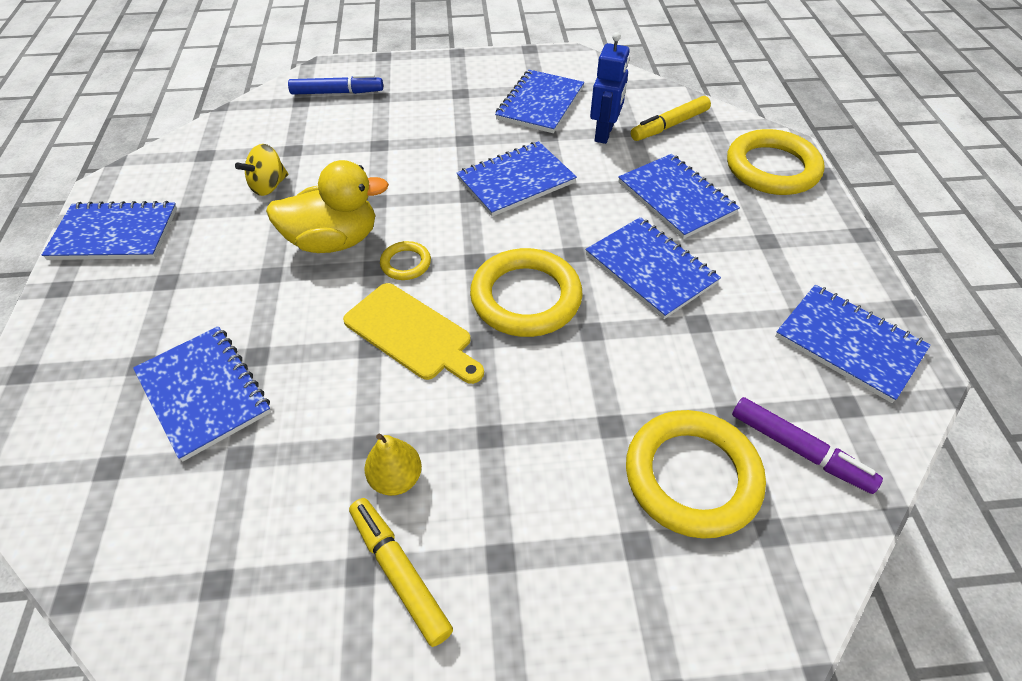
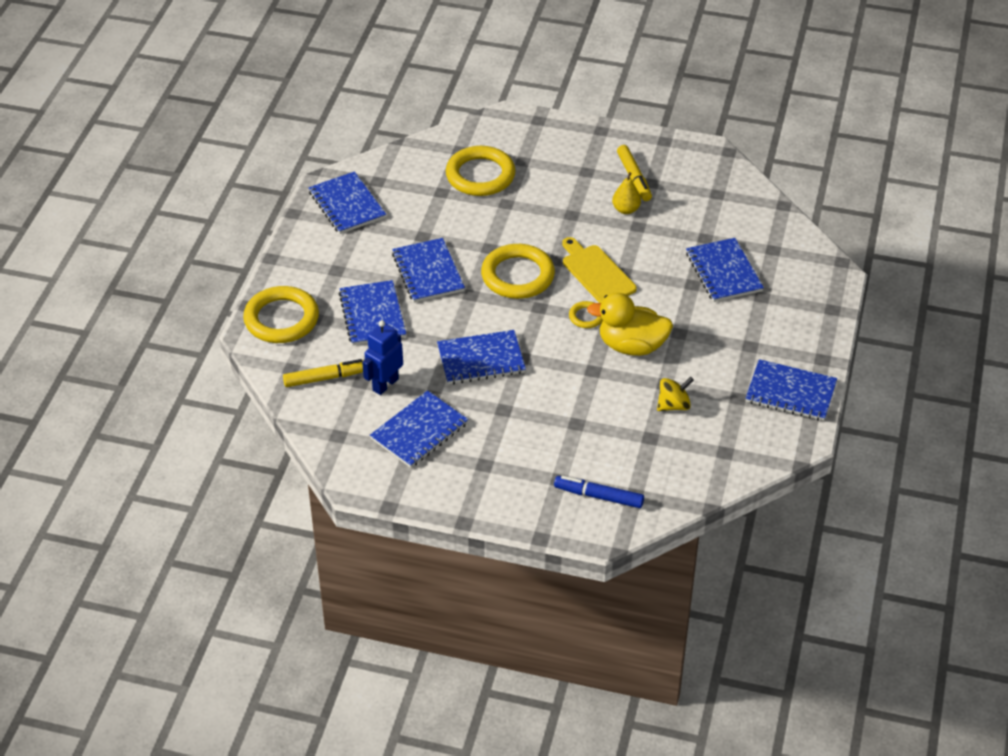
camera: 160 degrees left, 5 degrees down
purple marker [732,397,883,494] -> none

